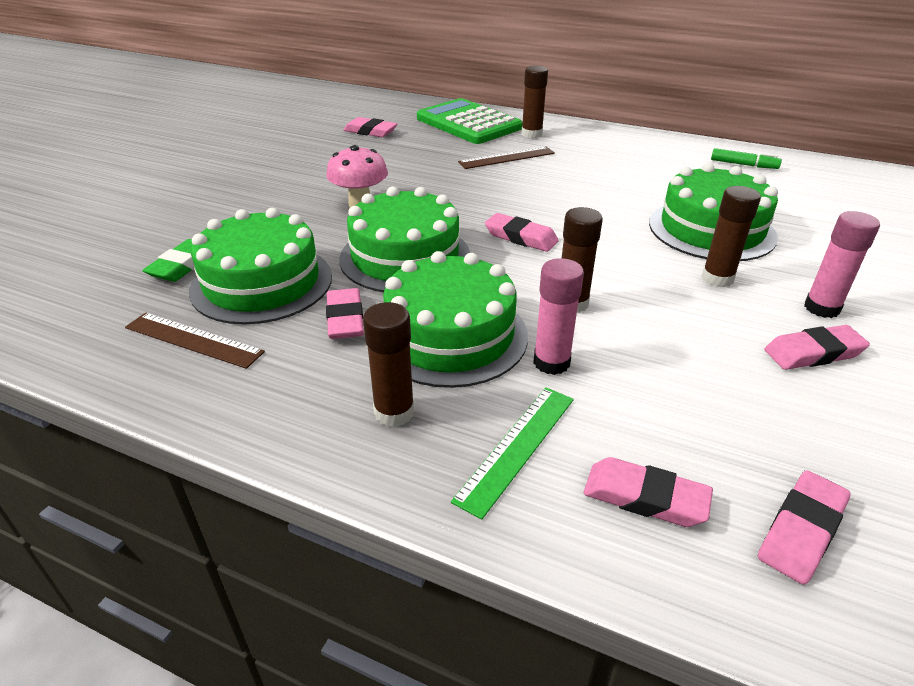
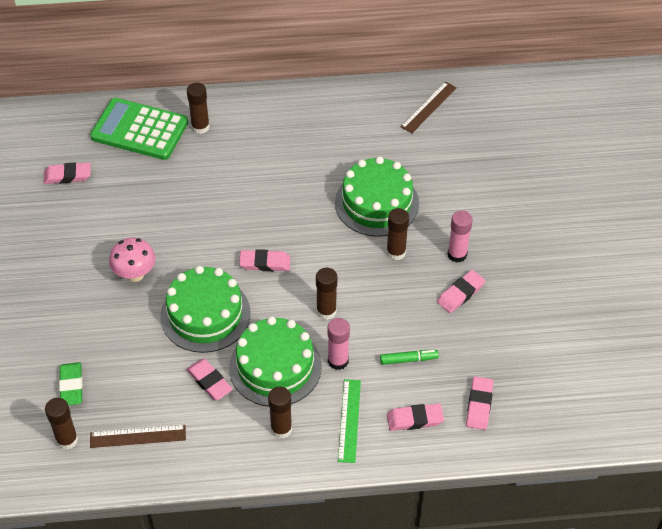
camera: 30 degrees left, 15 degrees up
green cake [189,208,332,324] -> none
brown ruler [458,146,555,169] -> brown ruler moved to [400,82,457,133]
green marker [711,148,782,169] -> green marker moved to [380,350,439,365]
none -> brown glue stick [45,398,78,450]

